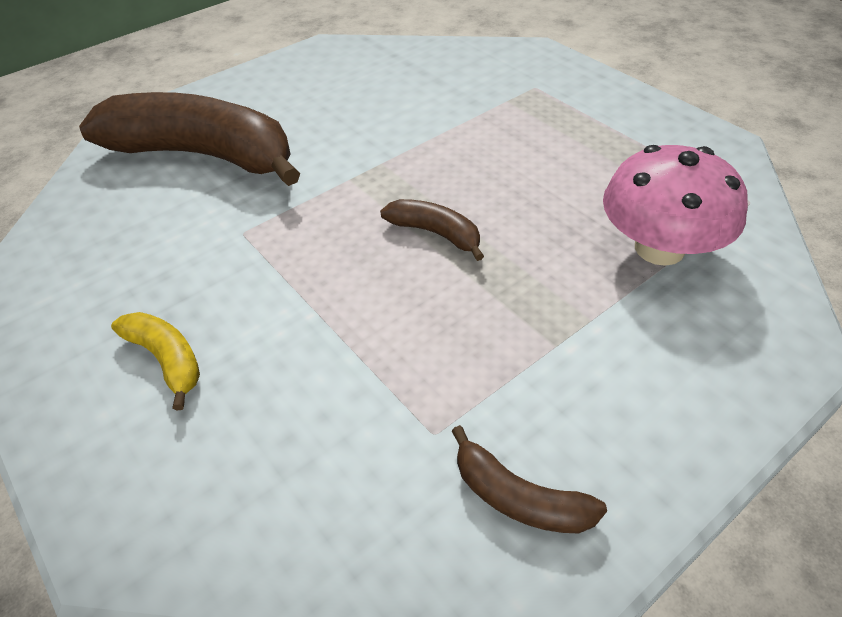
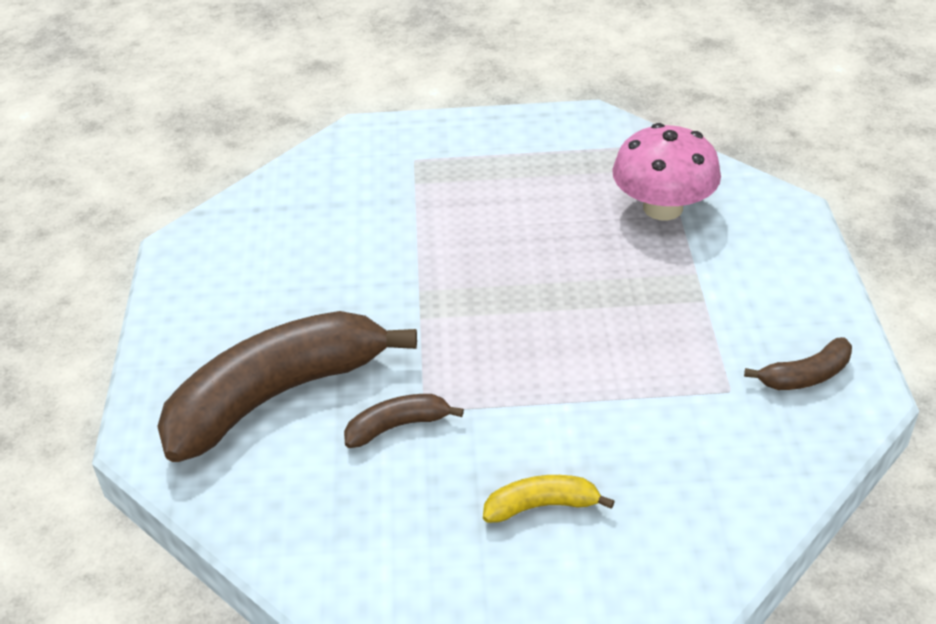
camera: 55 degrees left, 5 degrees down
brown banana [380,199,484,261] -> brown banana moved to [344,394,464,448]

